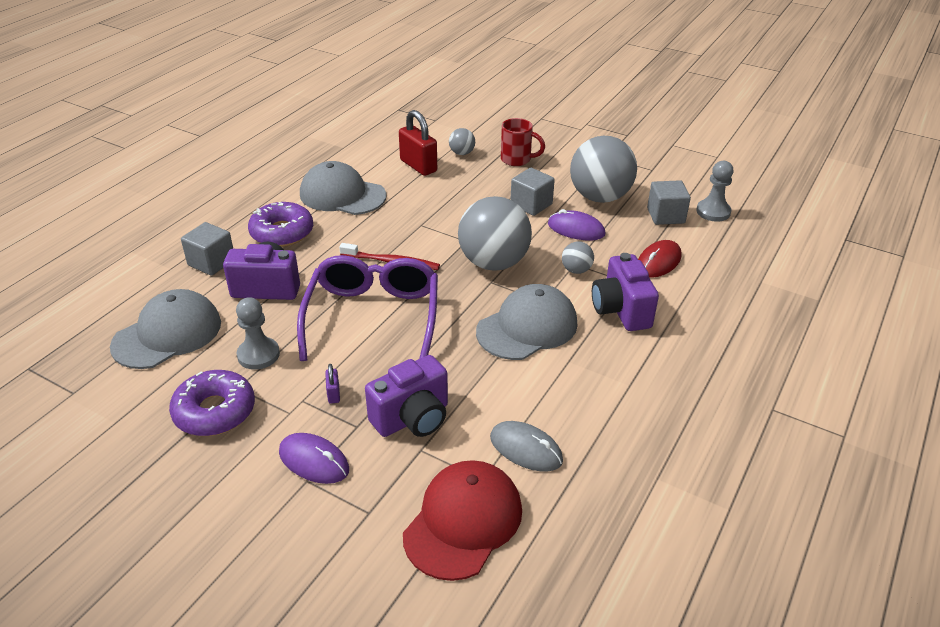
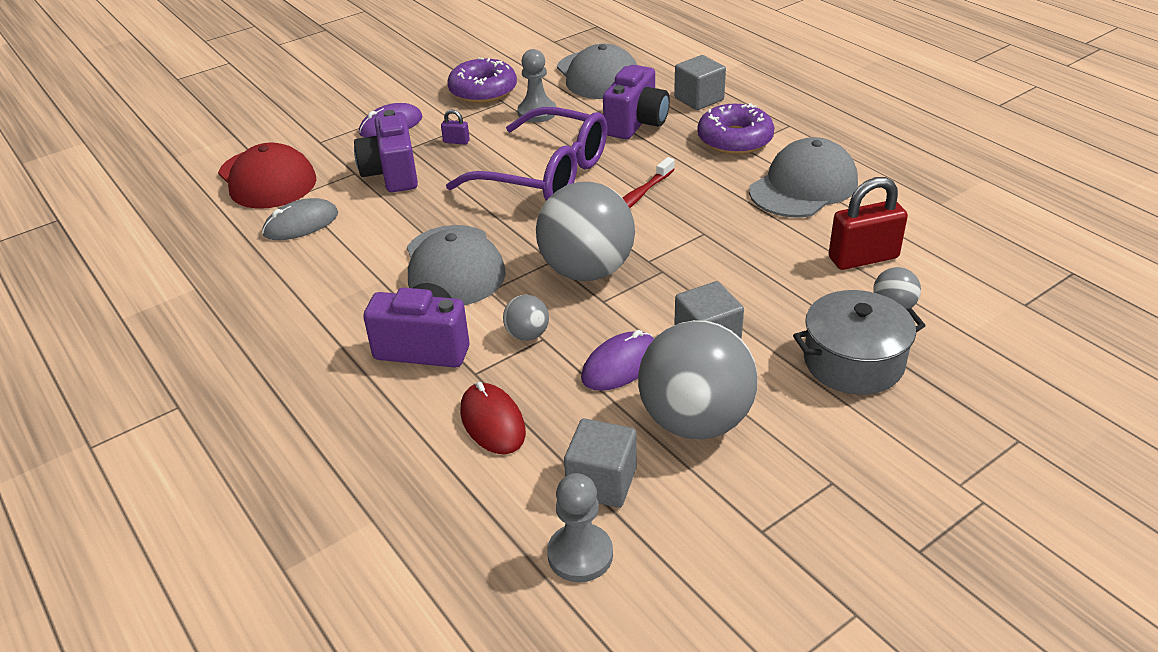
camera: 115 degrees right, 0 degrees up
red mug [501,118,545,166] -> grey pot [793,290,926,395]

